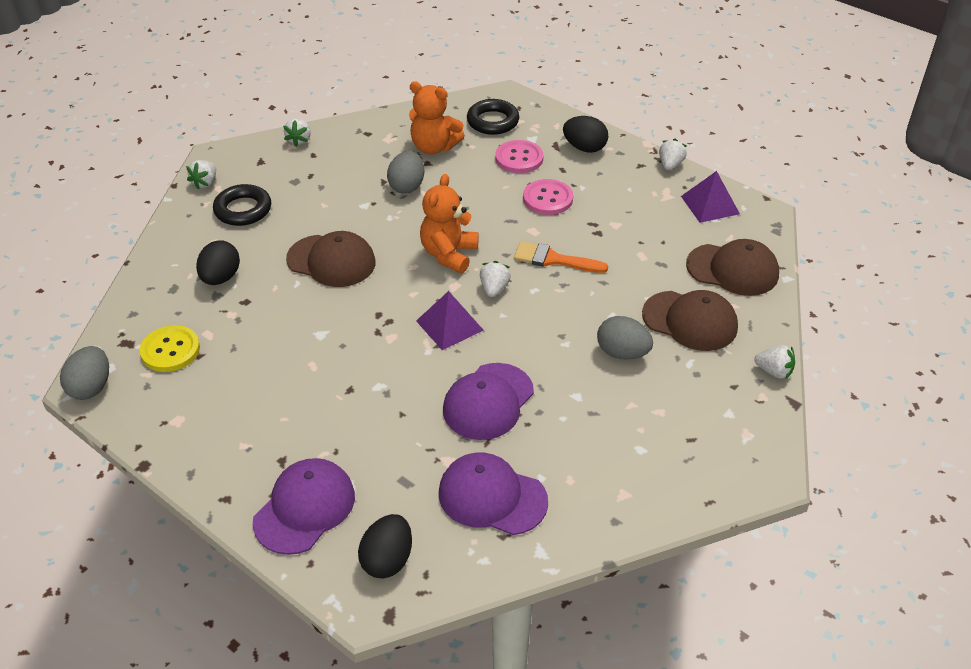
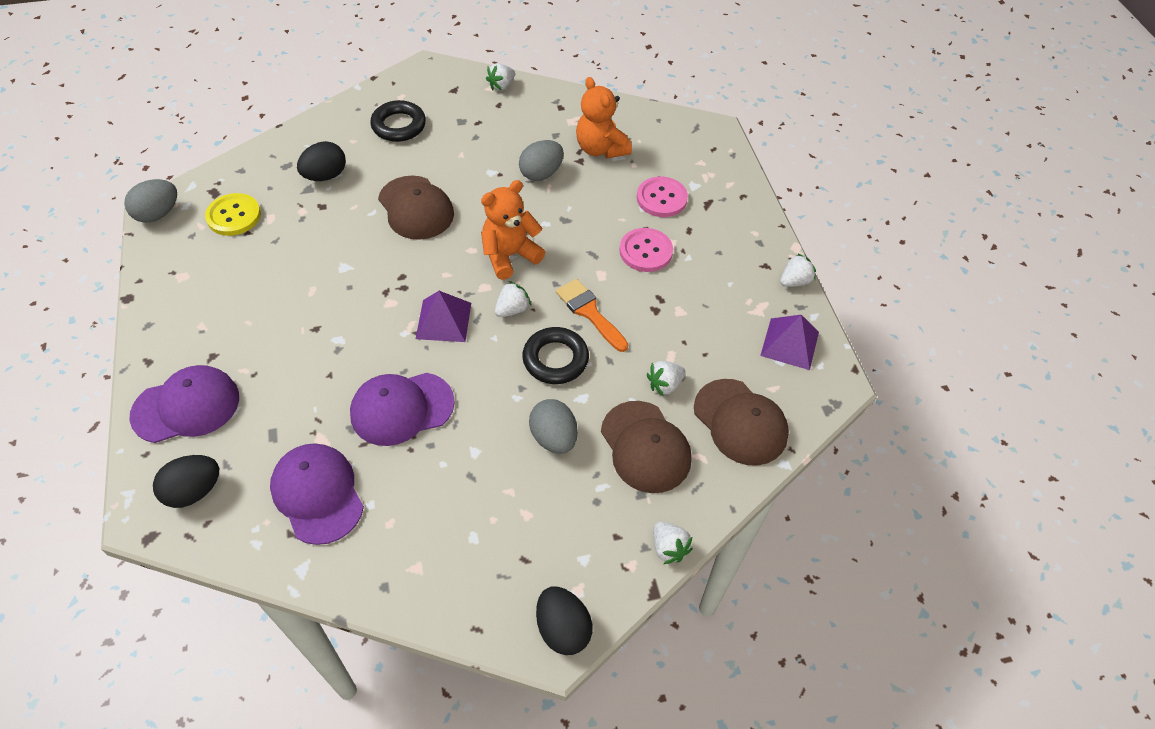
camera: 35 degrees right, 10 degrees up
white strawberry [186,160,216,189] -> white strawberry moved to [647,361,686,396]
black ring [467,99,519,135] -> black ring moved to [522,327,589,384]
black egg [563,116,608,153] -> black egg moved to [536,587,593,655]

